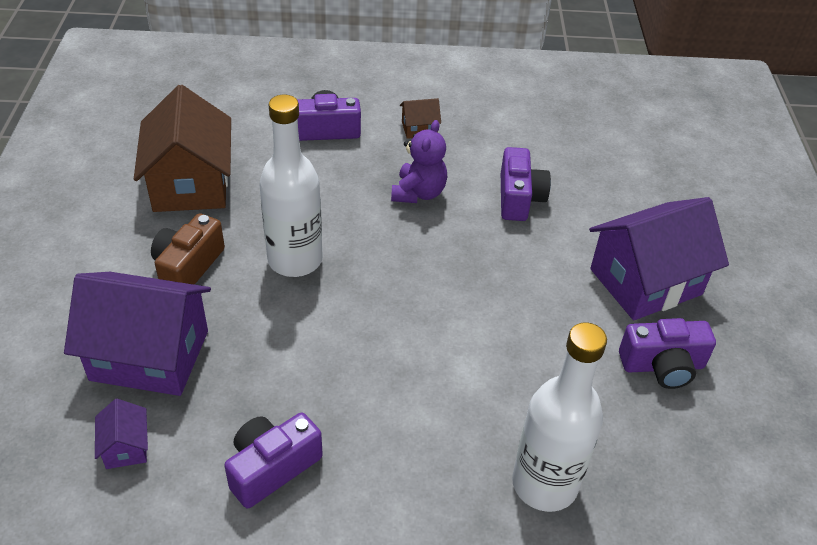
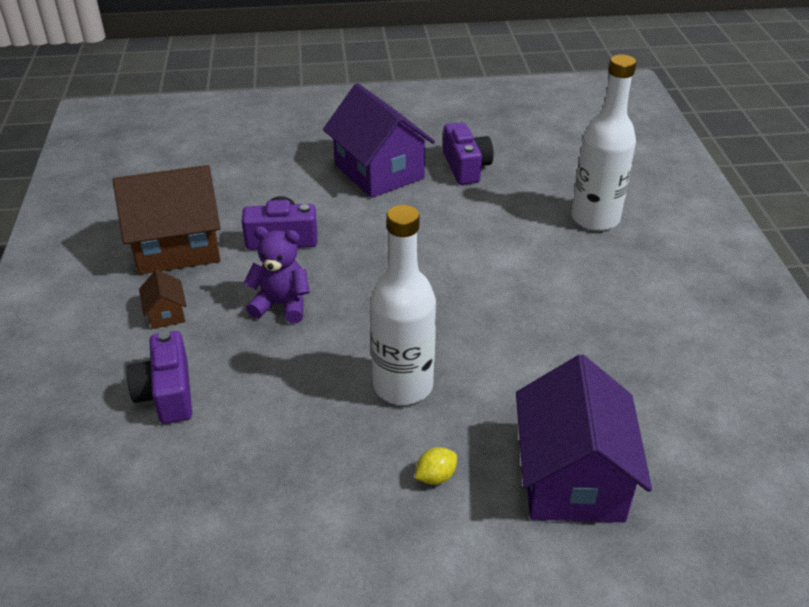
camera: 95 degrees left, 5 degrees down
purple house [95,399,148,469] -> none
brown house [134,85,231,212] -> brown house moved to [113,165,221,275]
brown camera [151,213,225,285] -> yellow lemon [415,447,457,485]
purple camera [224,412,323,508] -> none

